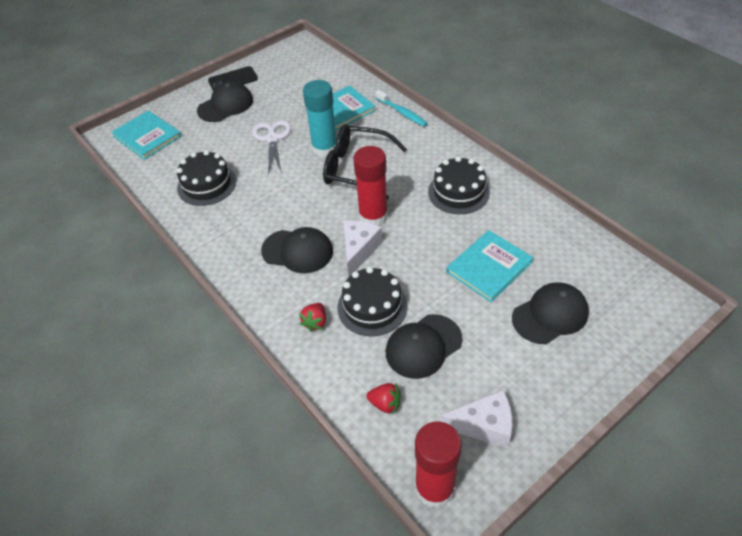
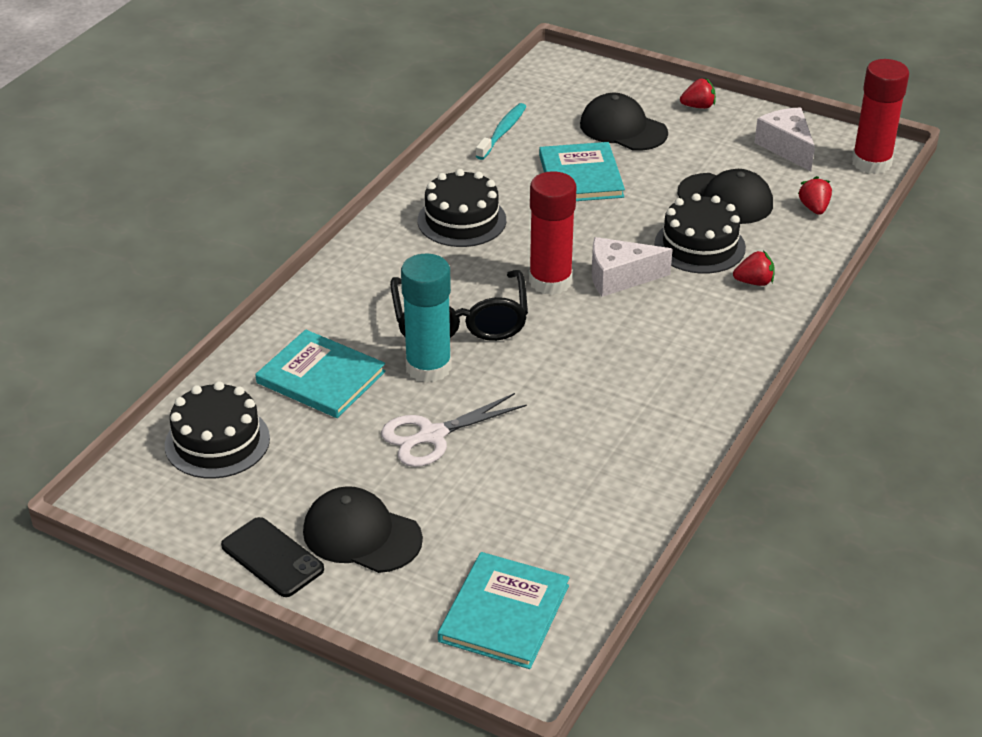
camera: 115 degrees left, 10 degrees down
black cake [177,150,236,206] -> black cake moved to [165,381,270,479]
black cap [261,227,333,273] -> none
turquoise toothbrush [375,90,428,127] -> turquoise toothbrush moved to [476,103,527,160]
turquoise book [446,230,534,302] -> turquoise book turned 60 degrees clockwise [539,142,625,201]
none -> red strawberry [680,79,716,109]

